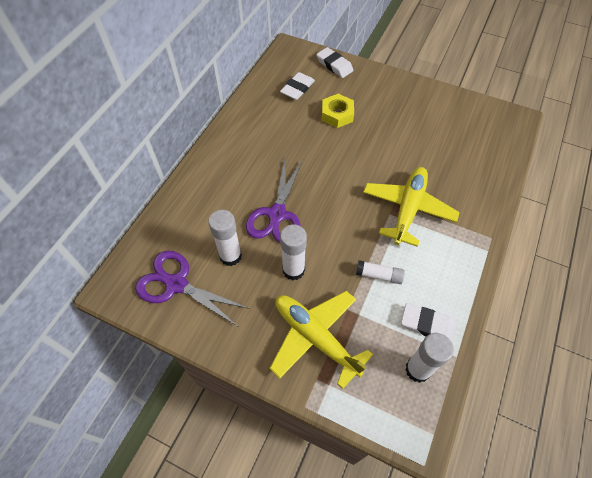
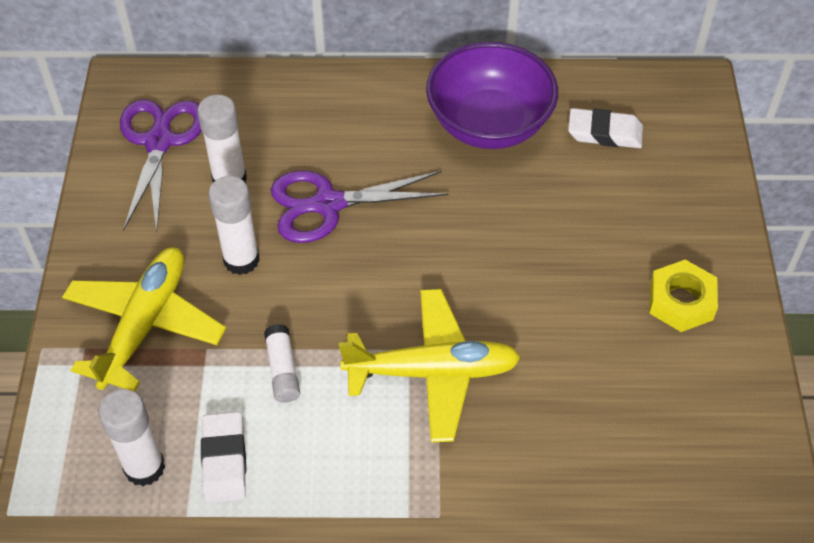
camera: 65 degrees right, 5 degrees down
white eraser [316,47,353,78] -> none
yellow nut [322,94,354,128] -> yellow nut moved to [649,259,718,332]
none -> purple bowl [426,42,558,149]

